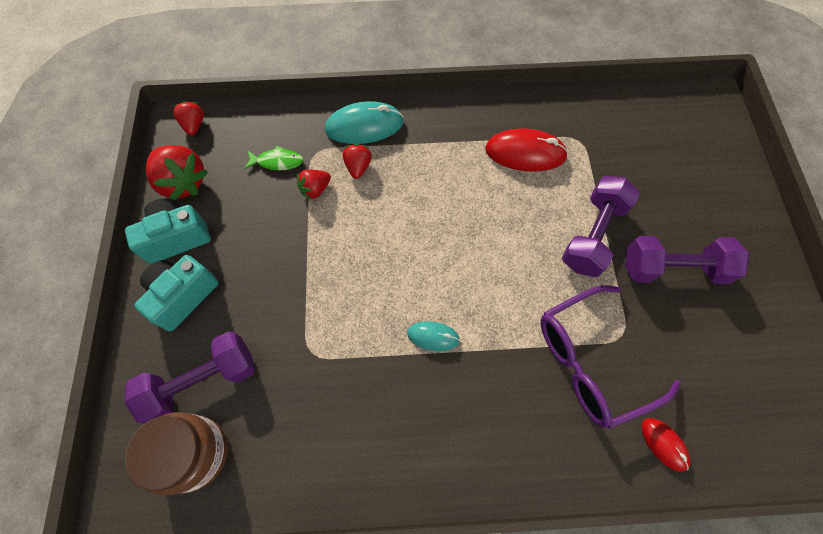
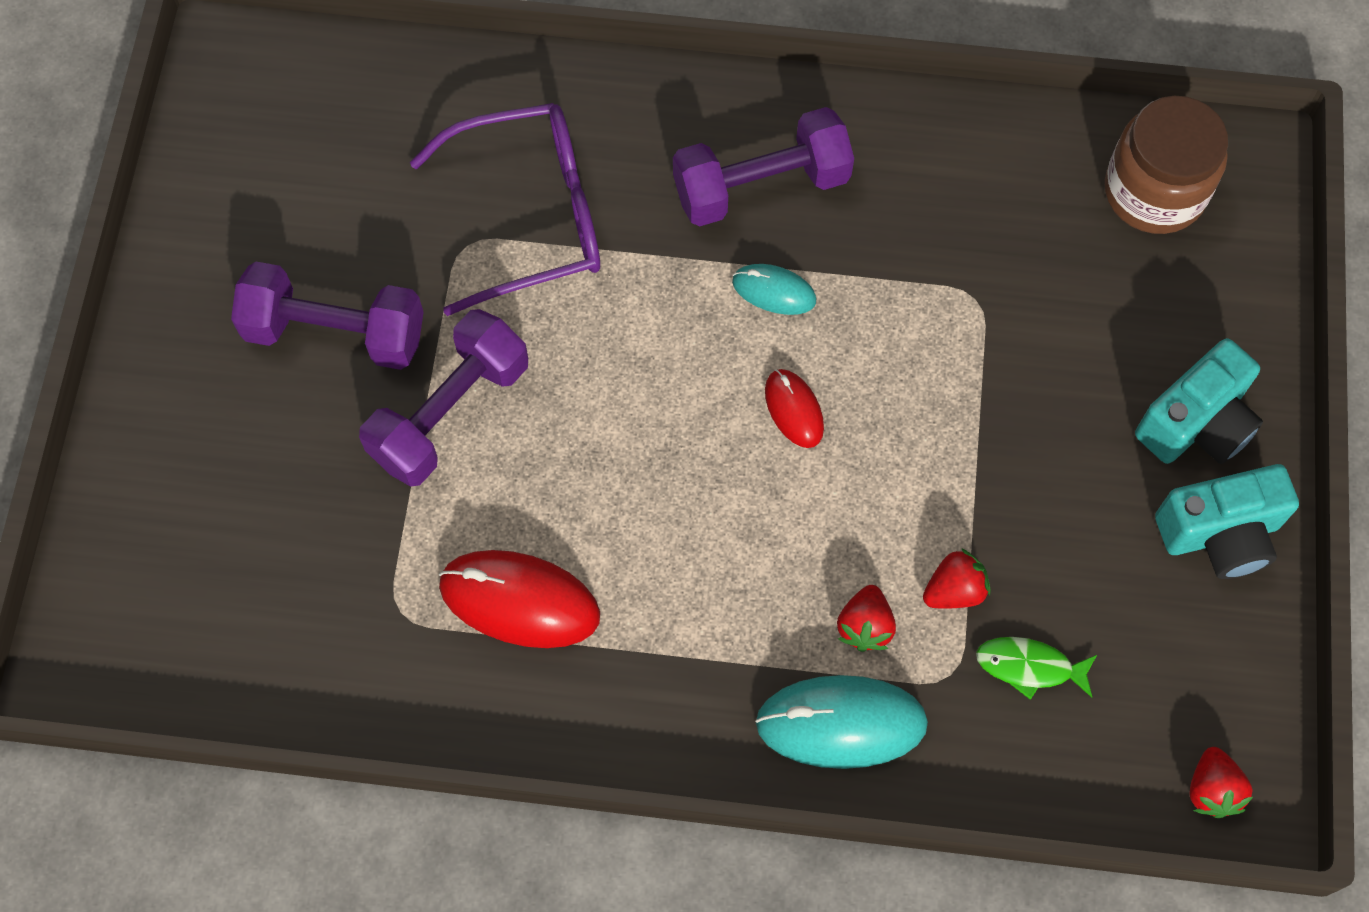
camera: 170 degrees left, 0 degrees up
purple dumbbell [125,331,255,424] -> purple dumbbell moved to [673,107,854,226]
red strawberry [146,145,208,200] -> none
red mouse [641,418,690,472] -> red mouse moved to [765,369,824,448]

